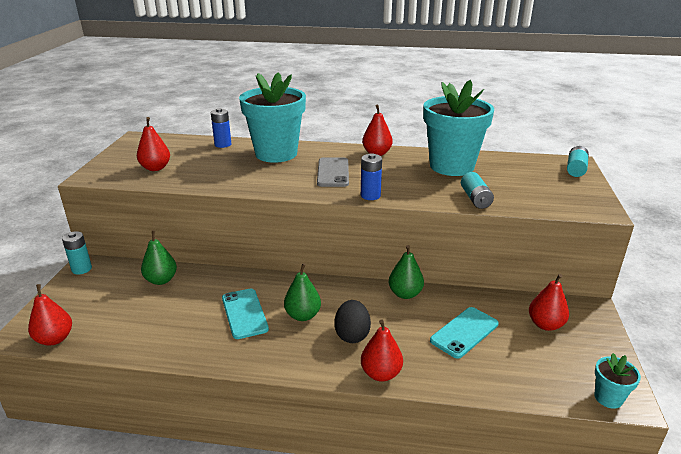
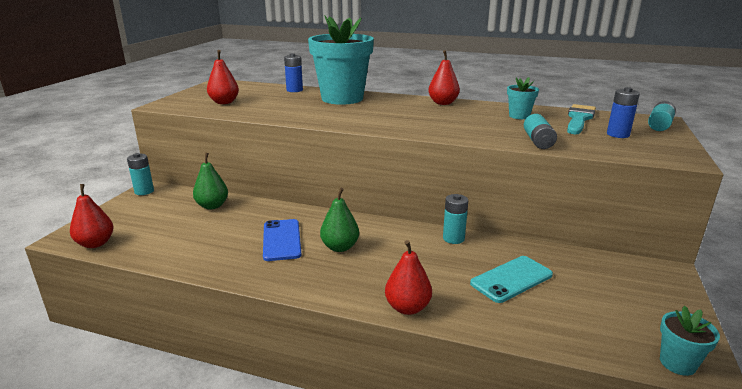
camera: 10 degrees right, 5 degrees down
turquoise phone [222,289,269,339] -> blue phone [263,219,302,261]
grey phone [317,158,349,187] -> none
black egg [335,300,371,343] -> none
blue battery [361,153,382,200] -> blue battery moved to [607,87,640,138]
green pear [389,245,424,299] -> turquoise battery [443,194,468,244]
turquoise flower pot [423,80,494,176] -> turquoise flower pot [507,77,539,119], size x0.43
red pear [529,274,569,331] -> none
none -> turquoise brush [567,104,596,134]

